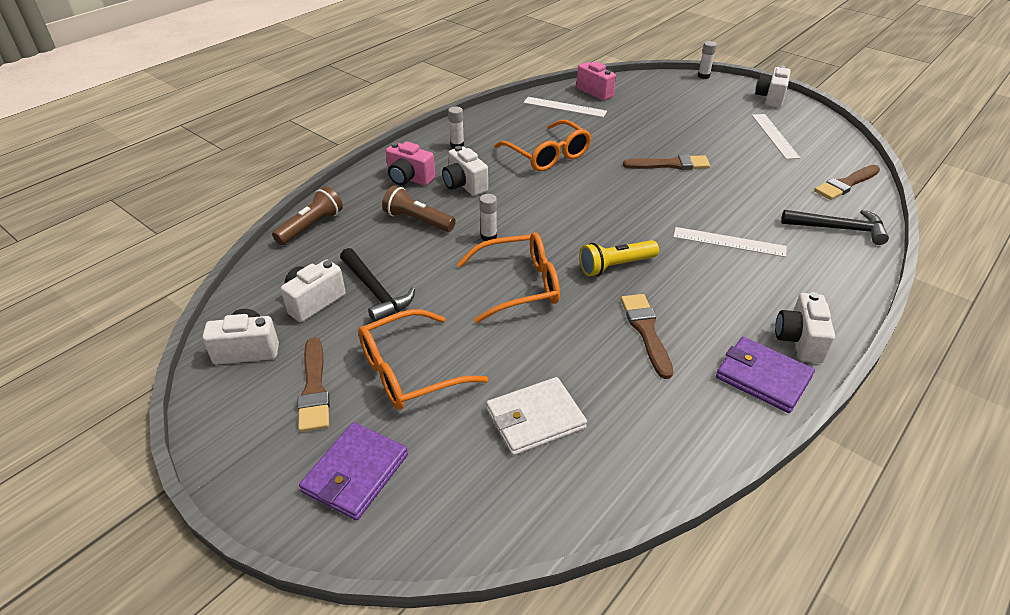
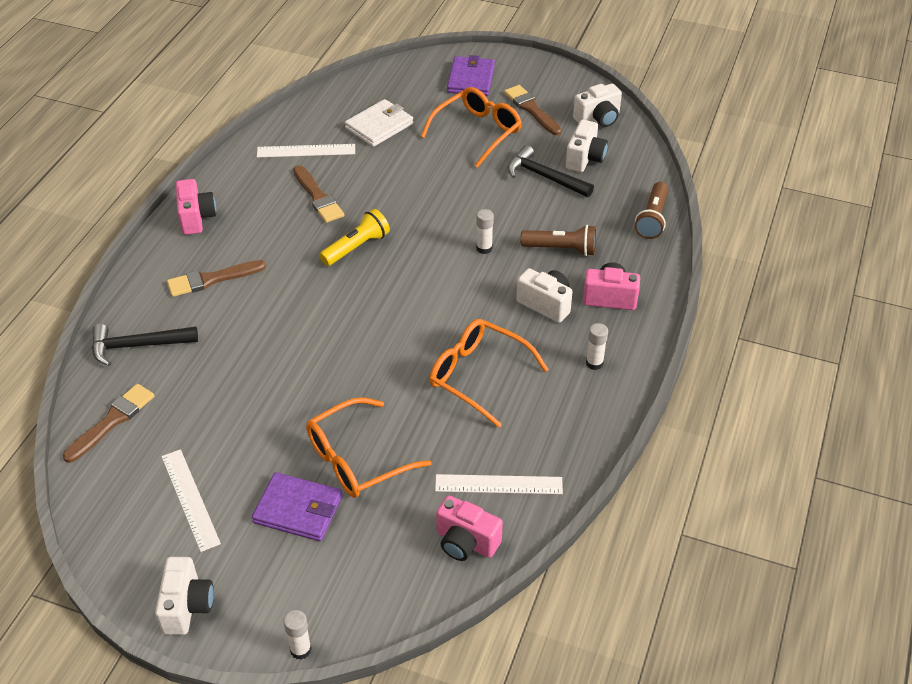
camera: 160 degrees right, 5 degrees up
orange glasses [457,232,560,324] -> orange glasses moved to [306,397,432,498]
brown brush [623,154,710,170] -> brown brush moved to [167,260,266,297]
white ruler [673,227,787,257] -> white ruler moved to [257,144,355,158]
purple wallet [716,337,815,413] -> purple wallet moved to [252,472,342,541]
white camera [775,292,835,363] -> pink camera [176,179,216,235]

